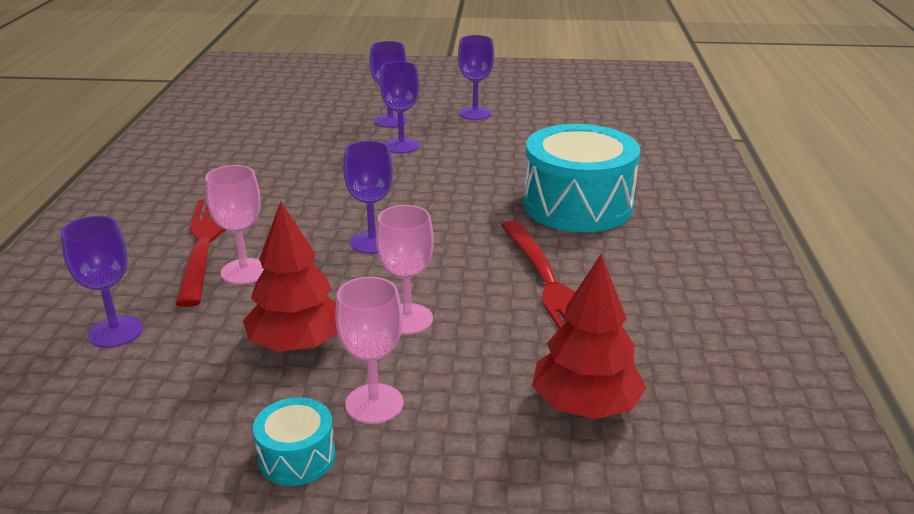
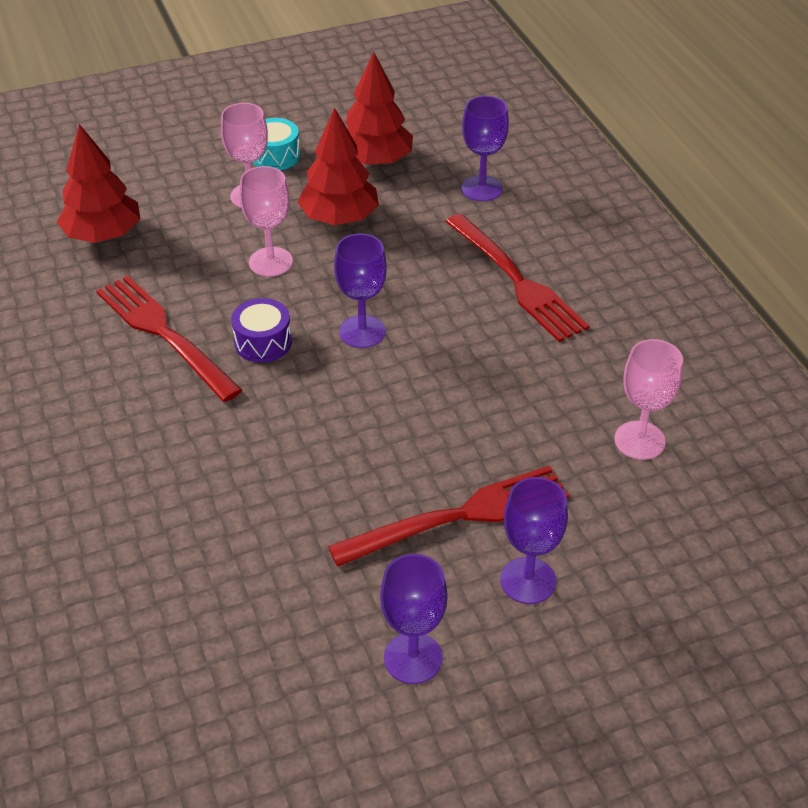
camera: 155 degrees right, 15 degrees up
pink goblet [205,165,264,284] -> pink goblet moved to [614,339,683,460]
purple goblet [380,61,420,154] -> red fork [328,466,569,567]
turquoise drum [523,124,640,232] -> none
none -> purple drum [231,298,292,363]
none -> red tree [346,52,413,166]

